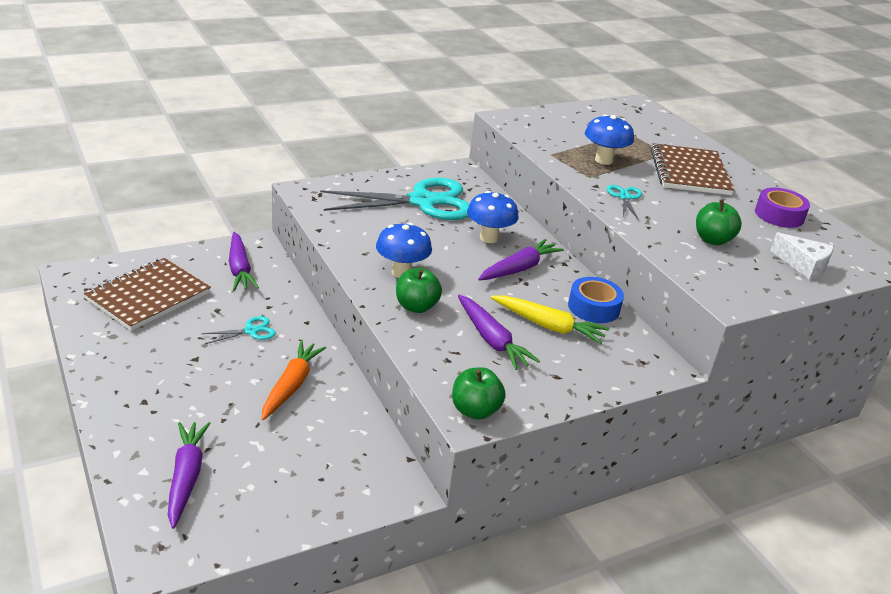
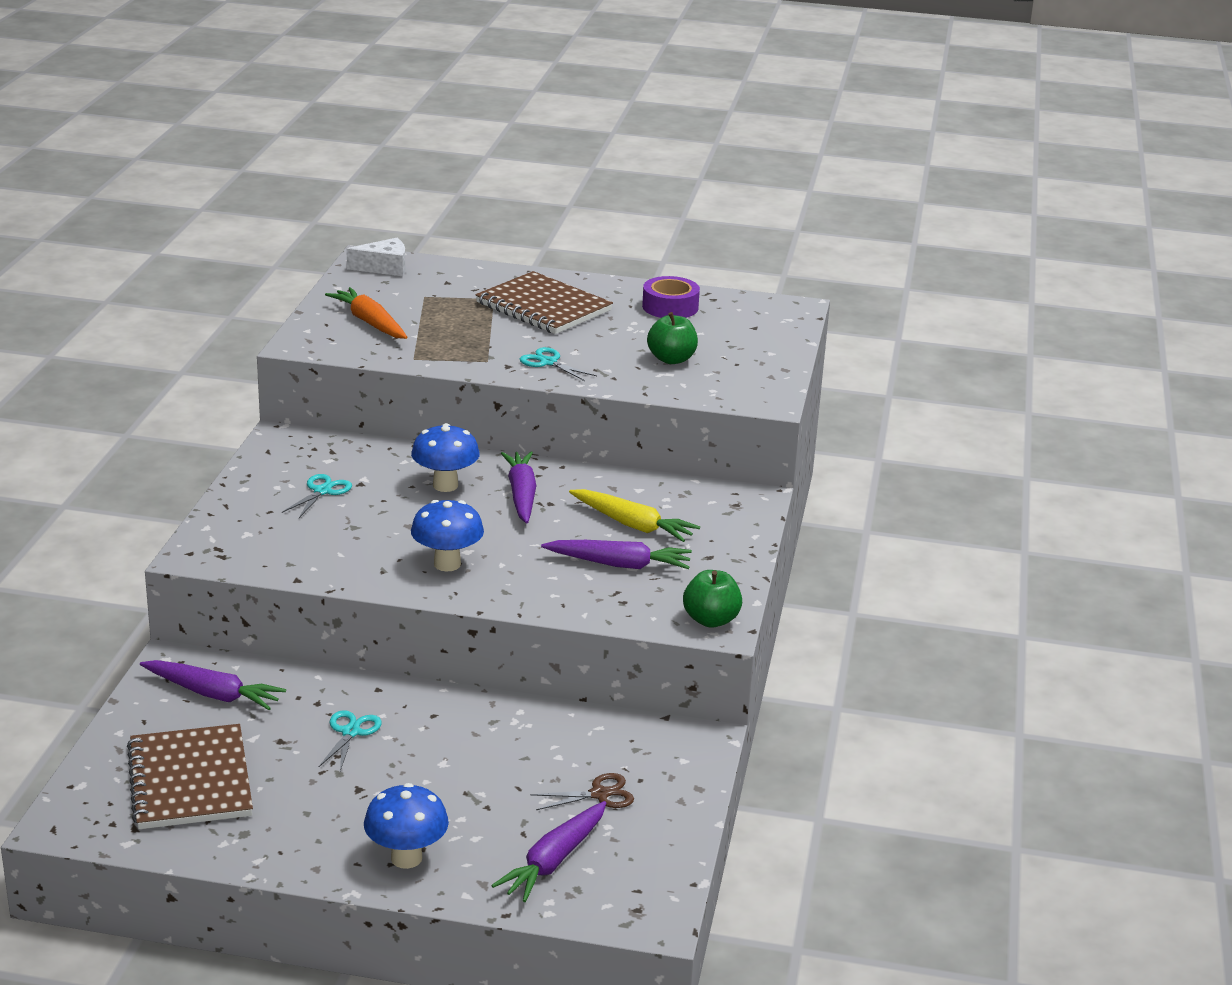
camera: 50 degrees left, 5 degrees down
purple carrot [168,422,211,529] -> purple carrot turned 90 degrees counterclockwise [491,801,606,902]
orange carrot [262,340,326,420] -> orange carrot moved to [325,287,408,339]
turquoise scissors [320,178,470,220] -> turquoise scissors [282,474,352,518], size x0.41
green apple [396,268,442,313] -> none
yellow carrot [490,295,609,344] -> yellow carrot turned 60 degrees clockwise [569,489,700,542]
blue tape [568,277,624,323] -> none
blue mushroom [585,114,634,165] -> blue mushroom moved to [364,783,449,869]
white cheese [770,232,834,280] -> white cheese moved to [346,238,405,276]
none -> brown scissors [531,773,634,810]

